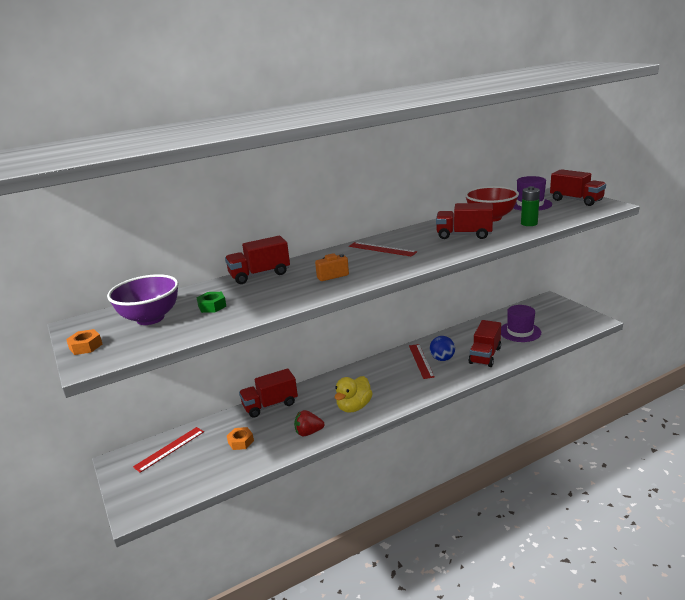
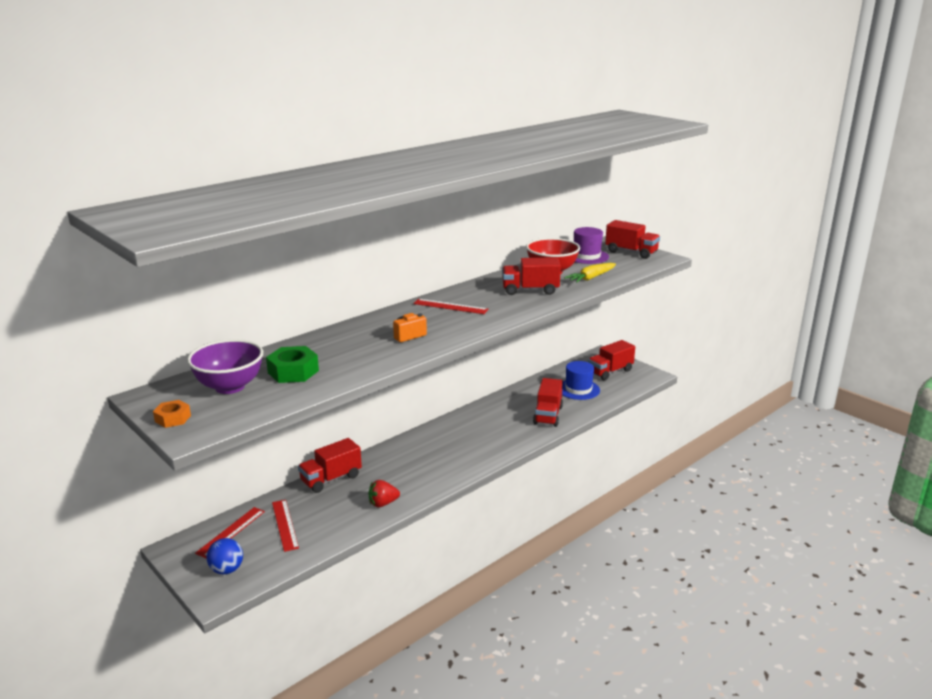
camera: 15 degrees left, 0 degrees up
green nut [197,292,226,313] -> green nut [266,346,319,383], size x1.62
red truck [225,236,290,284] -> red truck moved to [588,340,635,380]
orange nut [227,427,254,450] -> none
yellow duck [334,376,373,413] -> none
red ruler [409,344,435,379] -> red ruler moved to [272,500,299,552]
blue ball [430,336,455,361] -> blue ball moved to [206,538,243,575]
purple hat [501,305,541,342] -> blue hat [562,361,600,400]
green battery [521,186,540,226] -> yellow carrot [564,263,616,283]

